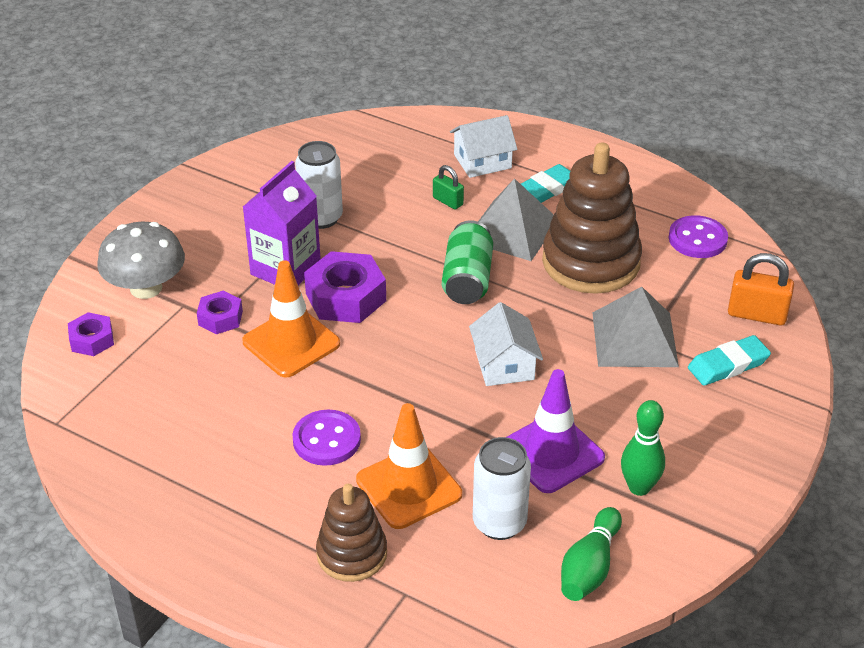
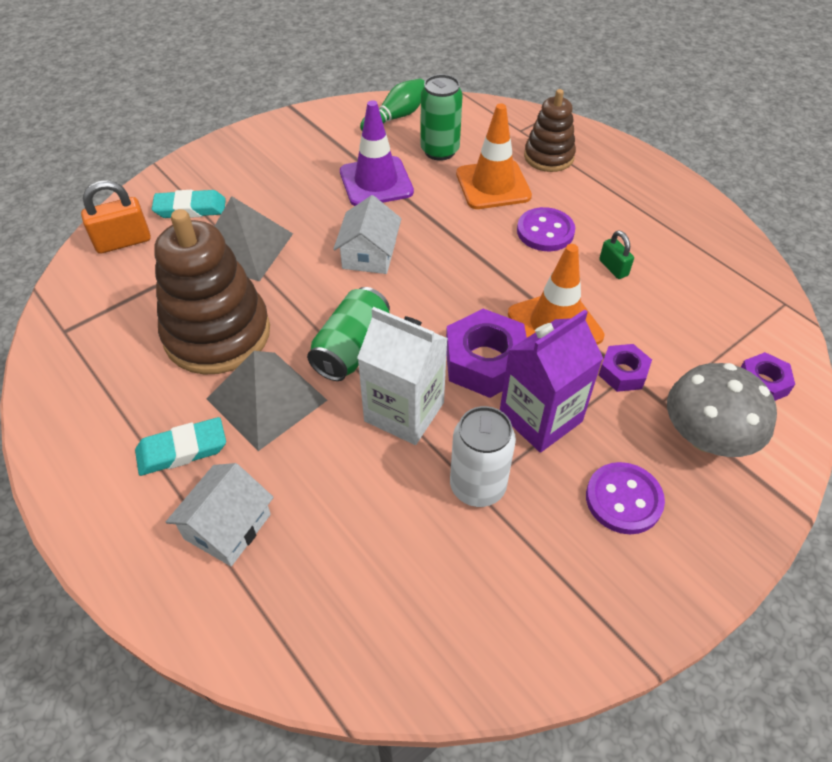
camera: 160 degrees left, 10 degrees up
green padlock [433,165,464,210] -> green padlock moved to [599,230,634,279]
white house [450,115,517,178] -> white house turned 60 degrees counterclockwise [166,463,274,566]
white can [473,437,531,540] -> green can [420,74,463,161]
green bowling pin [621,400,665,496] -> none
purple button [669,215,728,258] -> purple button moved to [586,462,665,534]
orange padlock [728,253,794,325] -> orange padlock turned 60 degrees counterclockwise [81,180,151,254]
none -> white carton [357,307,448,445]

